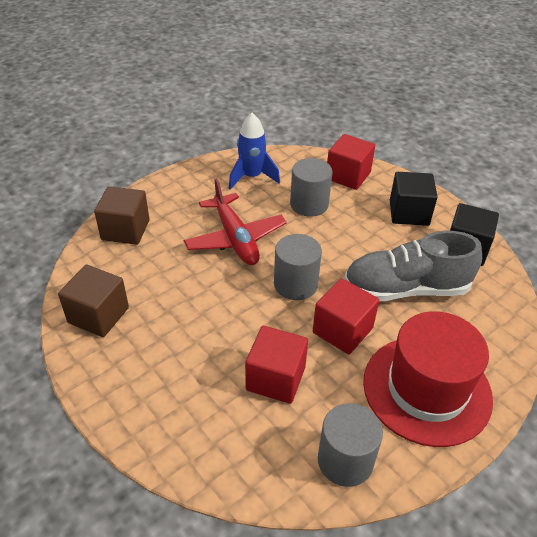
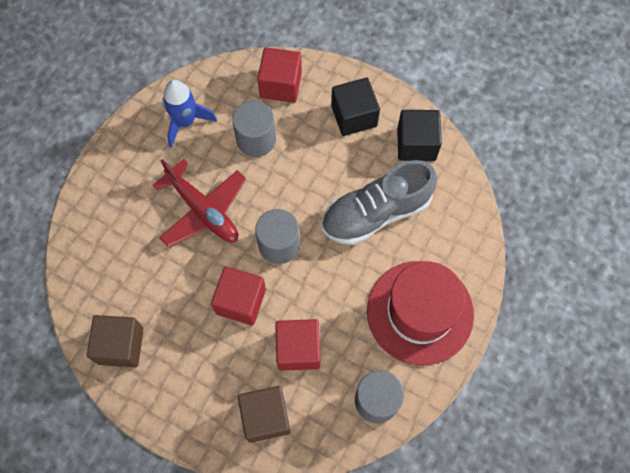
camera: 20 degrees left, 25 degrees up
brown cube [94,186,149,245] -> brown cube moved to [238,386,290,443]
red cube [313,278,379,354] -> red cube moved to [211,266,266,325]

